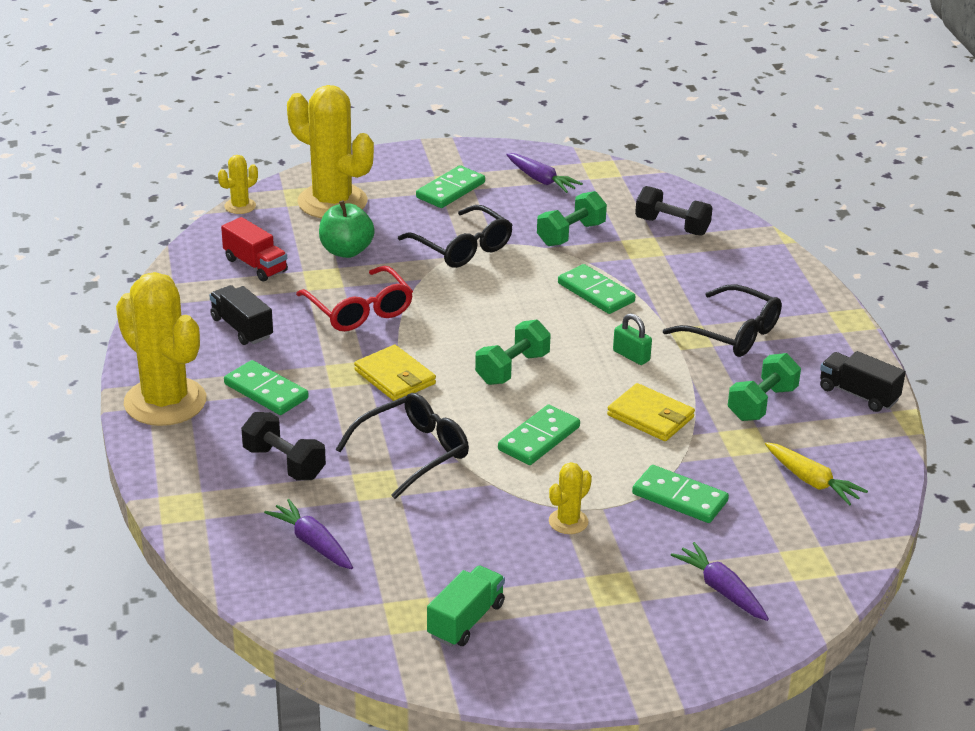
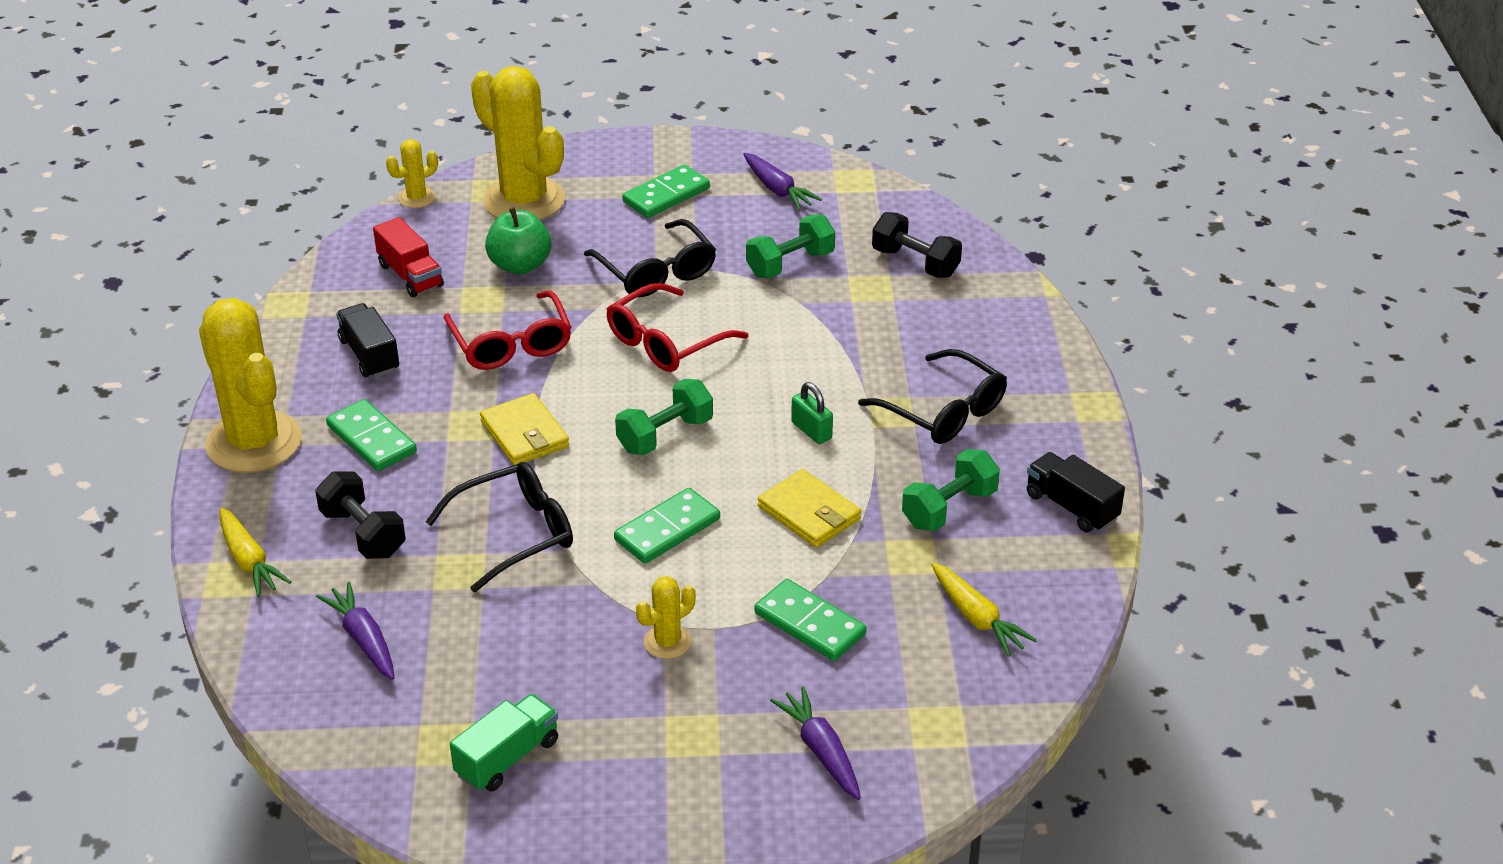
camera: 10 degrees right, 5 degrees up
green domino [558,264,635,314] -> none
none -> yellow carrot [219,507,291,597]
none -> red glasses [607,283,748,372]

